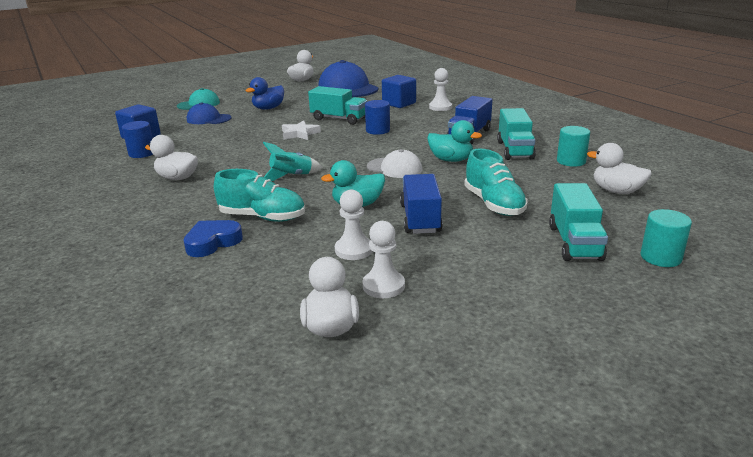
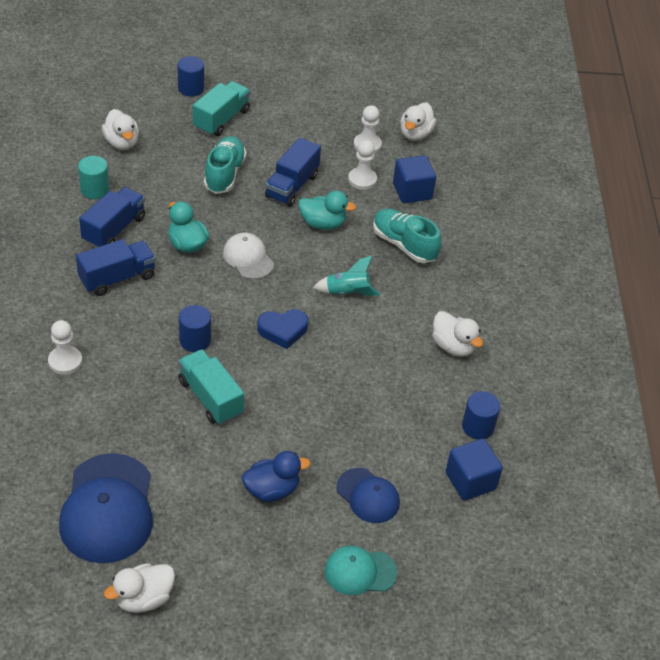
camera: 155 degrees left, 20 degrees up
blue heart [183,220,243,257] -> blue heart moved to [257,309,308,349]
white star [282,121,321,140] -> none
blue cube [382,75,416,108] -> blue cube moved to [393,155,436,203]
turquoise truck [497,108,536,160] -> blue truck [79,187,145,248]
turquoise cylinder [641,209,692,267] -> blue cylinder [178,56,204,97]

